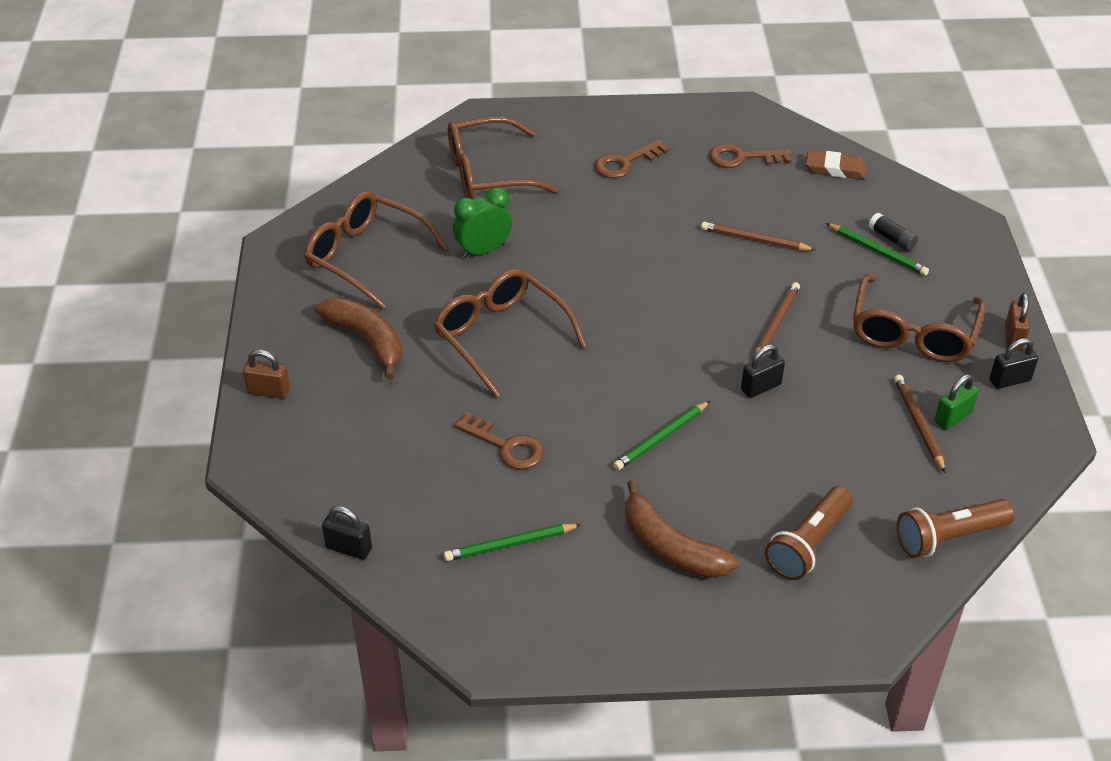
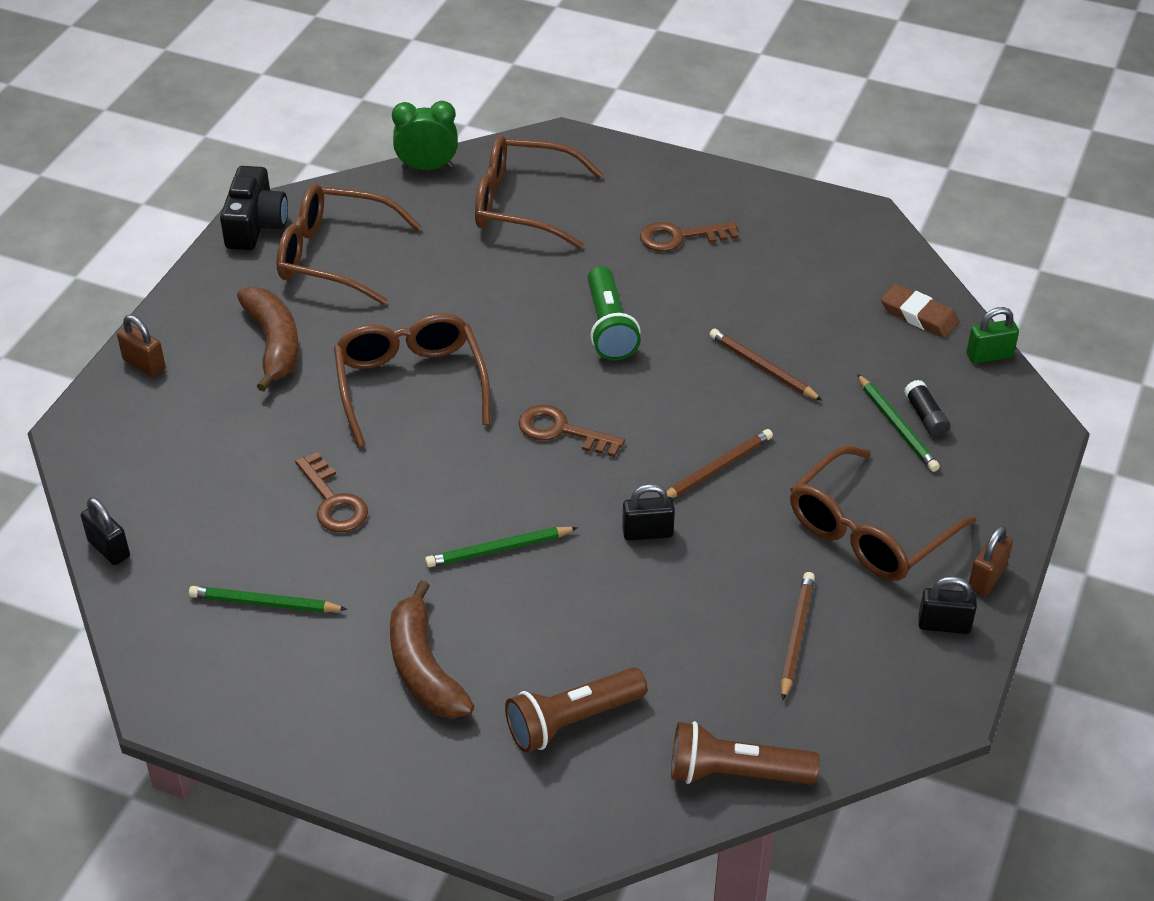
camera: 25 degrees right, 0 degrees up
brown glasses [304,191,448,309] -> brown glasses turned 45 degrees counterclockwise [276,184,422,305]
green clock [453,187,512,258] -> green clock moved to [392,101,458,170]
brown key [709,144,791,168] -> brown key moved to [519,405,625,457]
green padlock [934,374,979,430] -> green padlock moved to [966,307,1019,364]
none -> black camera [220,166,288,250]
none -> green flashlight [588,266,641,360]

